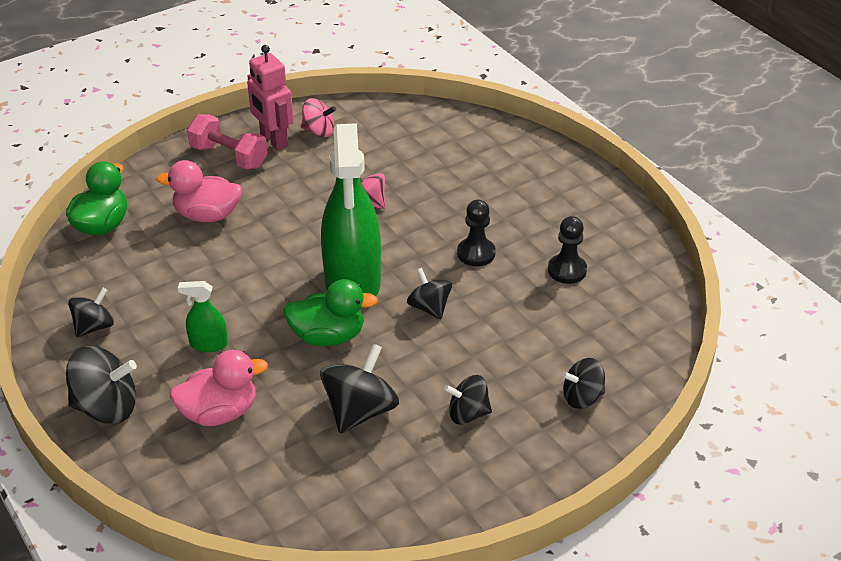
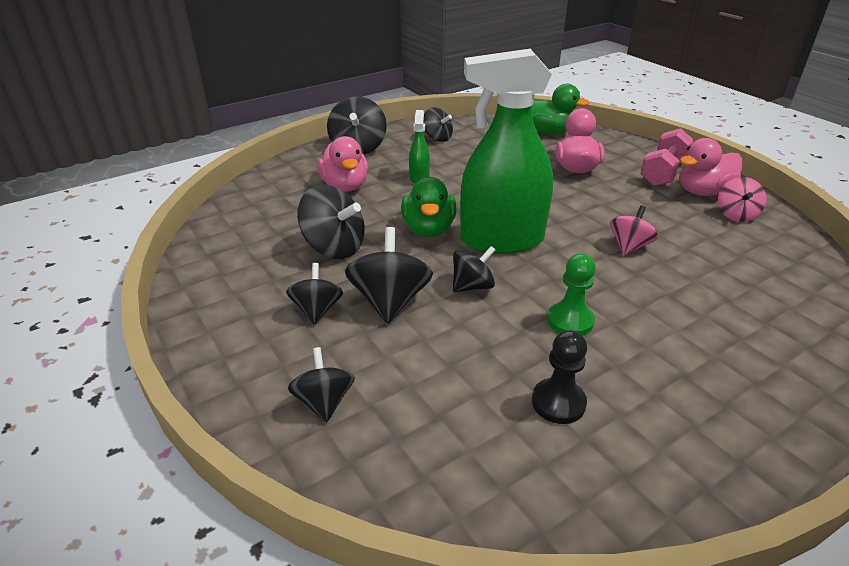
camera: 90 degrees right, 5 degrees down
pink robot [247,45,294,151] -> pink duck [679,138,743,196]
black pawn [457,200,496,266] -> green pawn [547,254,596,336]
none -> black spinning top [345,227,433,324]

